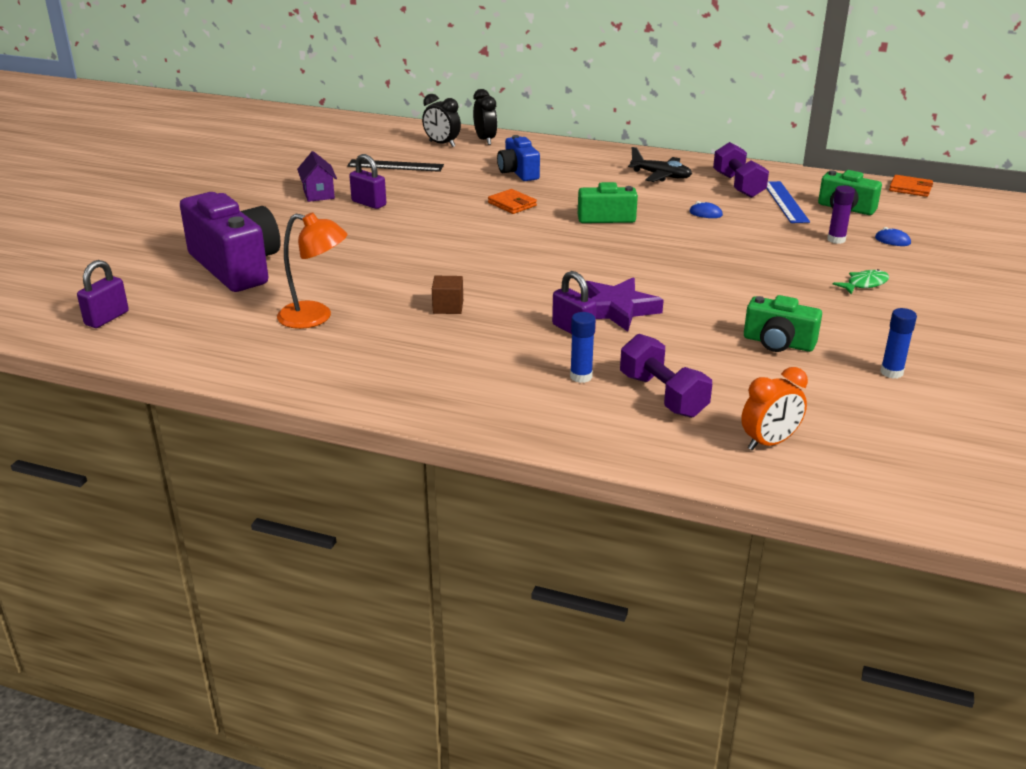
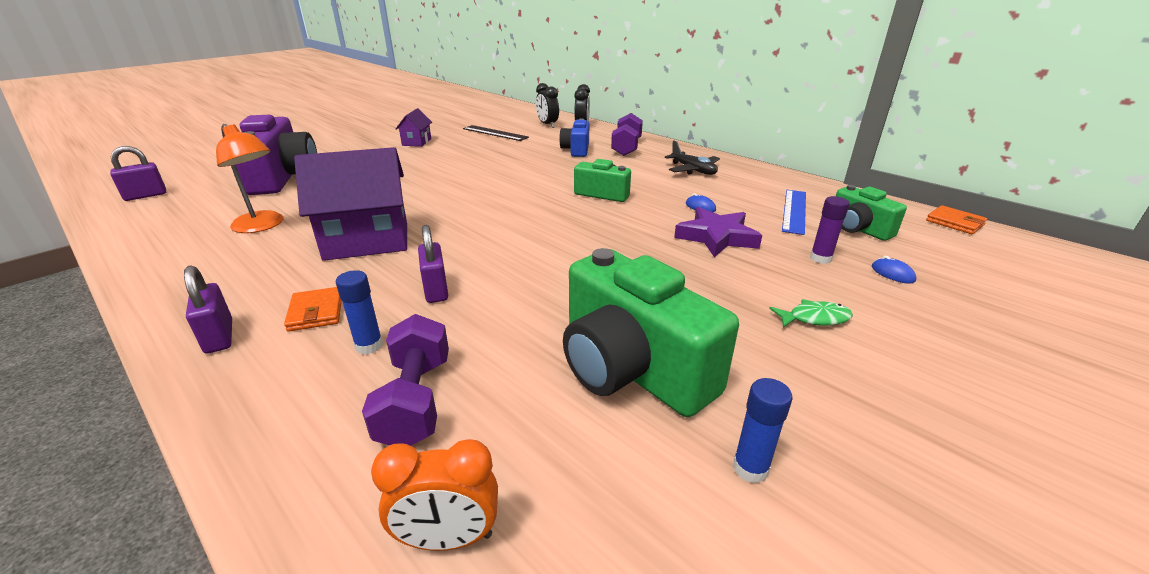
camera: 25 degrees right, 0 degrees up
purple padlock [349,154,386,209] -> purple padlock moved to [184,265,232,354]
brown cube [432,276,463,314] -> purple house [294,147,407,261]
orange wallet [488,189,537,214] -> orange wallet moved to [284,287,342,332]
purple star [586,277,664,332] -> purple star moved to [674,207,762,257]
purple dumbbell [713,142,769,198] -> purple dumbbell moved to [611,113,643,156]
green camera [744,295,822,352] -> green camera [563,248,739,417], size x1.81

